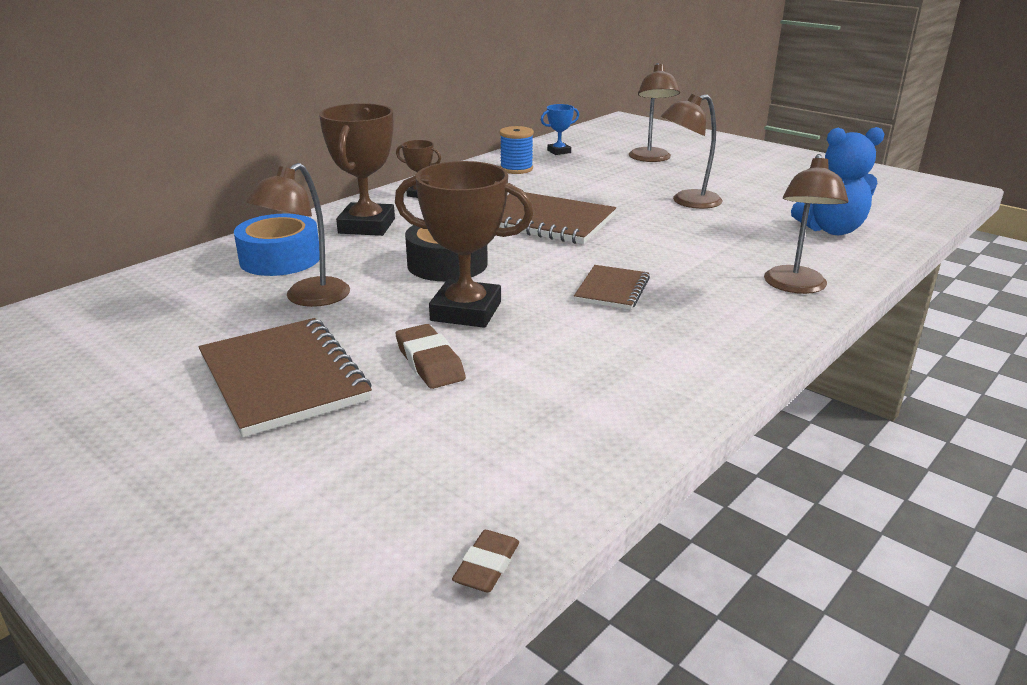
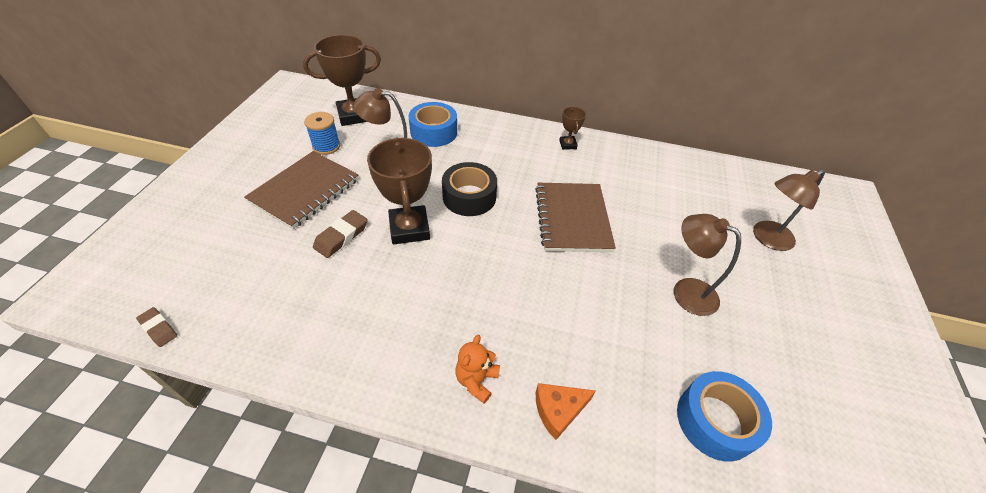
camera: 60 degrees right, 20 degrees up
brown trophy [319,103,395,236] -> brown trophy moved to [303,35,381,126]
brown eraser [452,530,519,593] -> brown eraser turned 45 degrees clockwise [136,307,177,347]
blue spool [500,126,534,174] -> blue spool moved to [304,112,340,155]
blue trophy [541,104,579,155] -> none
brown notebook [574,265,650,310] -> none
brown lamp [764,154,849,294] -> orange cheese [536,383,596,440]
blue teddy bear [791,127,884,235] -> blue tape [677,371,772,461]
none -> orange teddy bear [455,335,500,404]

